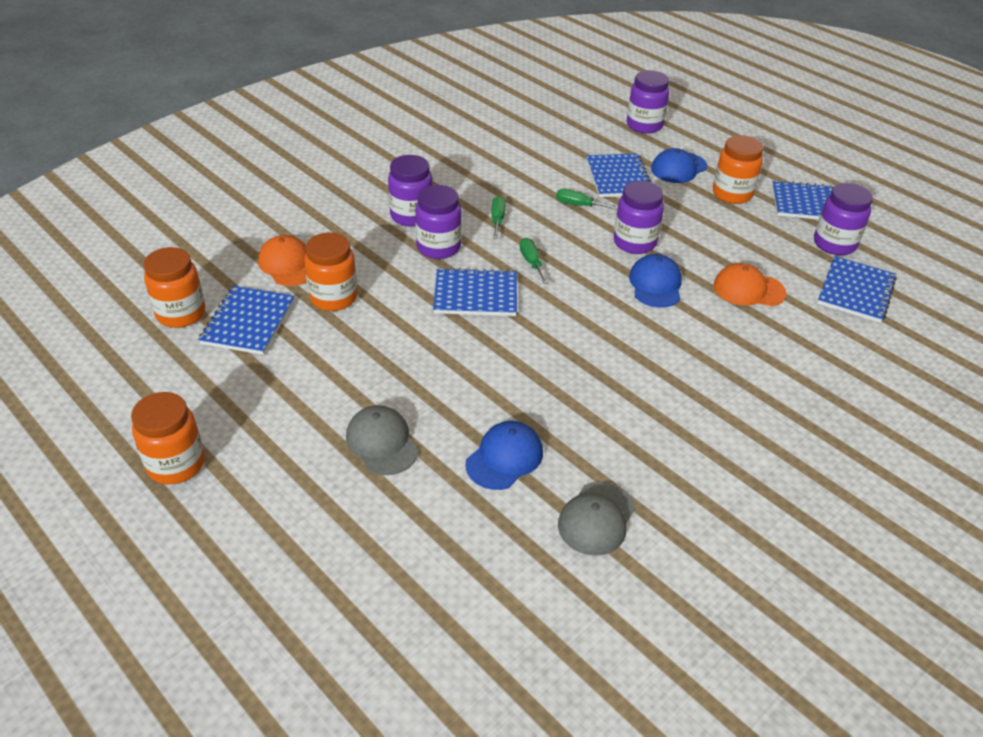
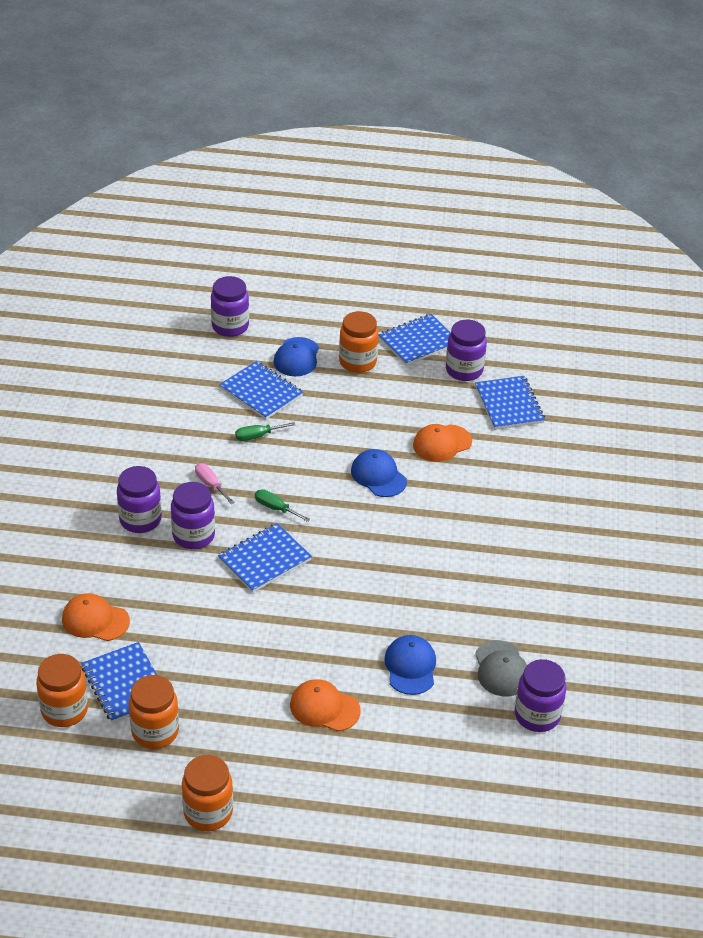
camera: 40 degrees left, 0 degrees up
orange jar [304,232,358,311] -> orange jar moved to [129,675,179,749]
grey cap [346,405,418,475] -> orange cap [290,679,361,731]
green screwdriver [491,196,506,239] -> pink screwdriver [195,463,235,504]
purple jar [614,181,664,254] -> purple jar moved to [515,659,566,732]

